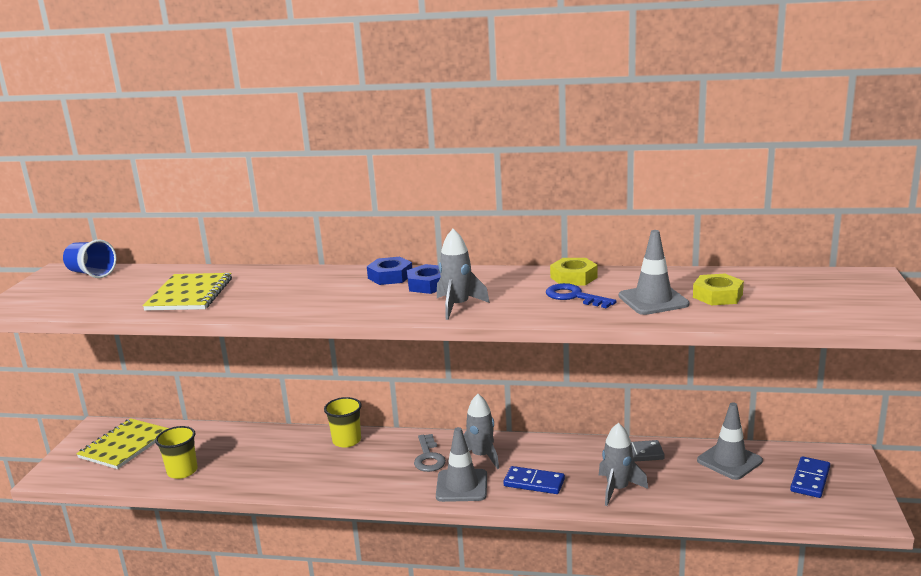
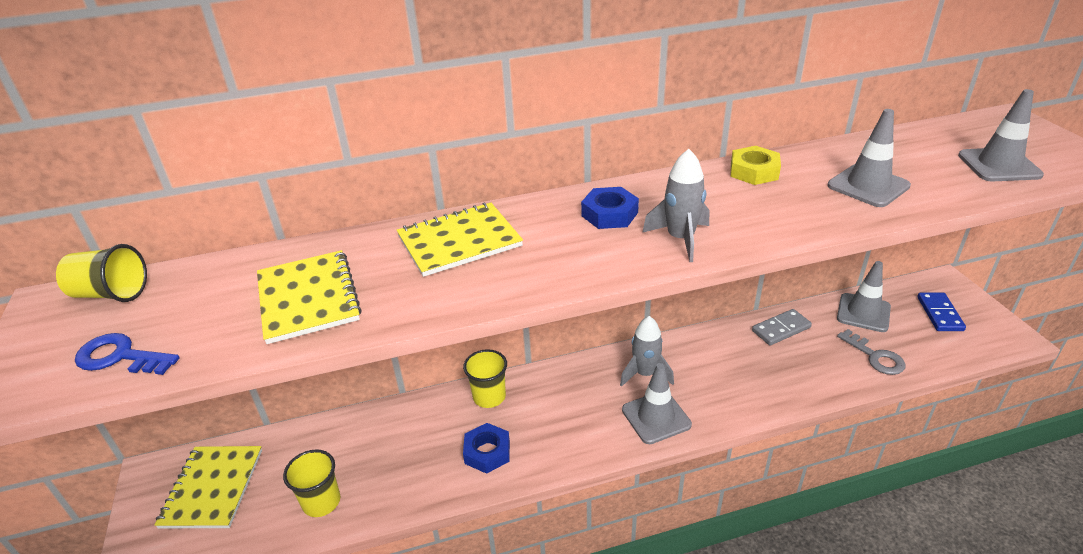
camera: 25 degrees left, 15 degrees up
blue cup [63,239,117,278] -> yellow cup [56,244,147,302]
blue nut [367,257,412,285] -> blue nut moved to [463,423,510,474]
grey key [414,434,446,472] -> grey key moved to [837,329,905,375]
blue domino [503,466,565,494] -> none
blue key [546,283,616,309] -> blue key moved to [75,333,180,375]
grey rocket [599,423,648,506] -> none
yellow nut [693,274,744,305] -> none
none -> yellow notebook [397,202,523,277]
none -> grey traffic cone [958,89,1044,181]

